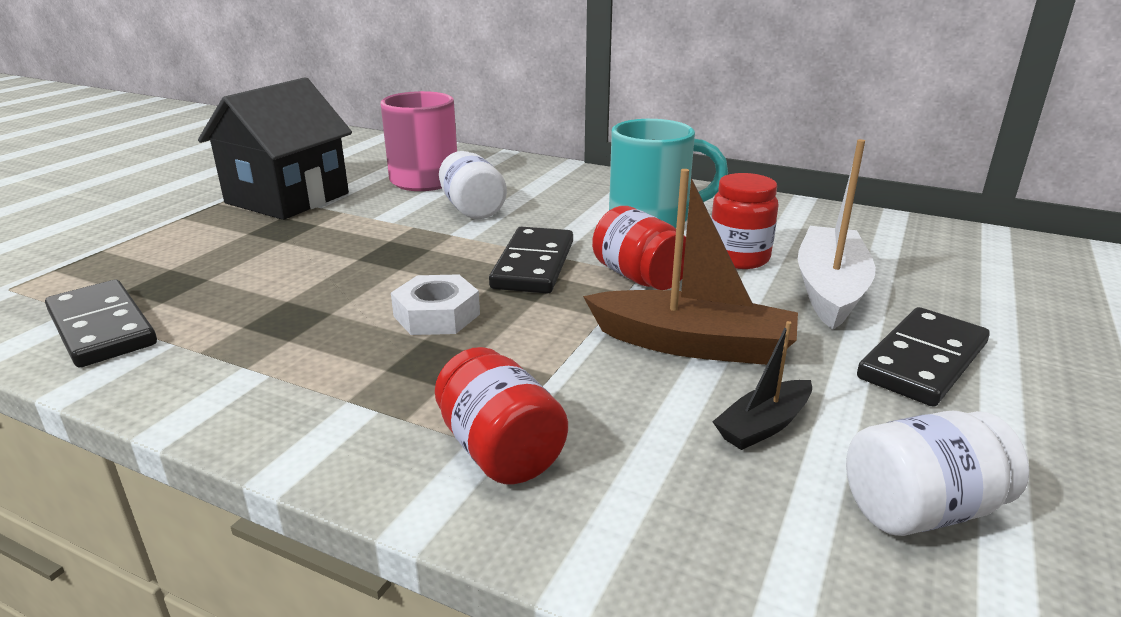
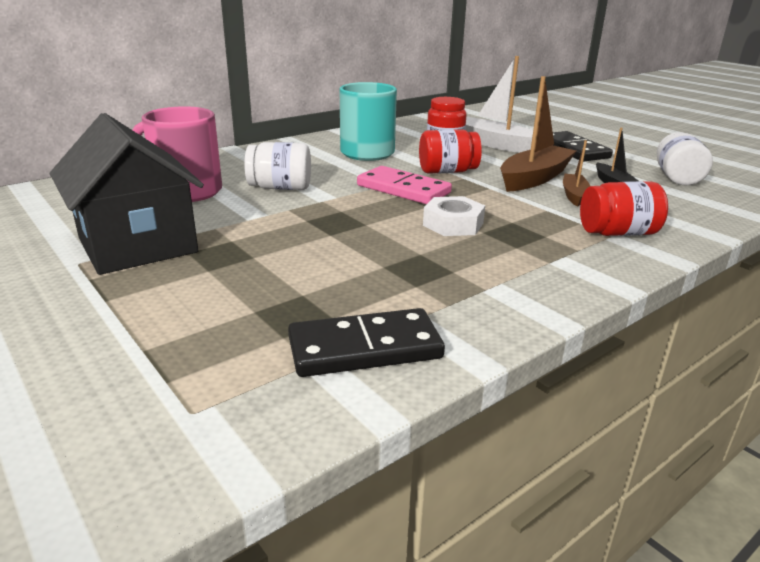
camera: 65 degrees left, 0 degrees up
black domino [489,227,573,294] -> pink domino [357,166,452,204]
none -> brown boat [563,140,590,207]

